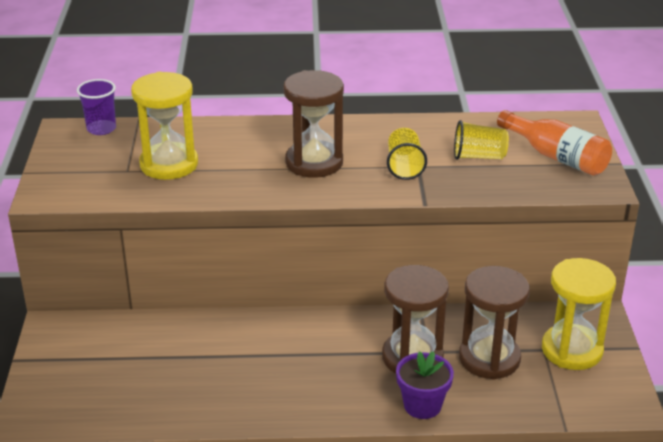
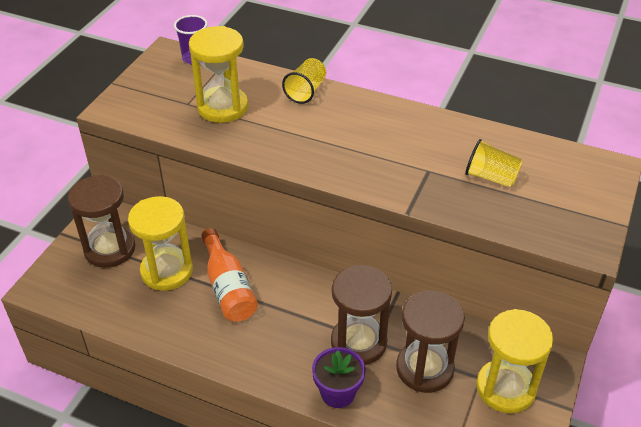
camera: 25 degrees right, 10 degrees up
brown hourglass [283,70,344,178] -> brown hourglass moved to [68,175,135,268]
yellow cup [387,128,427,180] -> yellow cup moved to [282,58,326,104]
orange bottle [497,110,612,176] -> orange bottle moved to [201,228,258,322]
none -> yellow hourglass [128,196,193,291]

